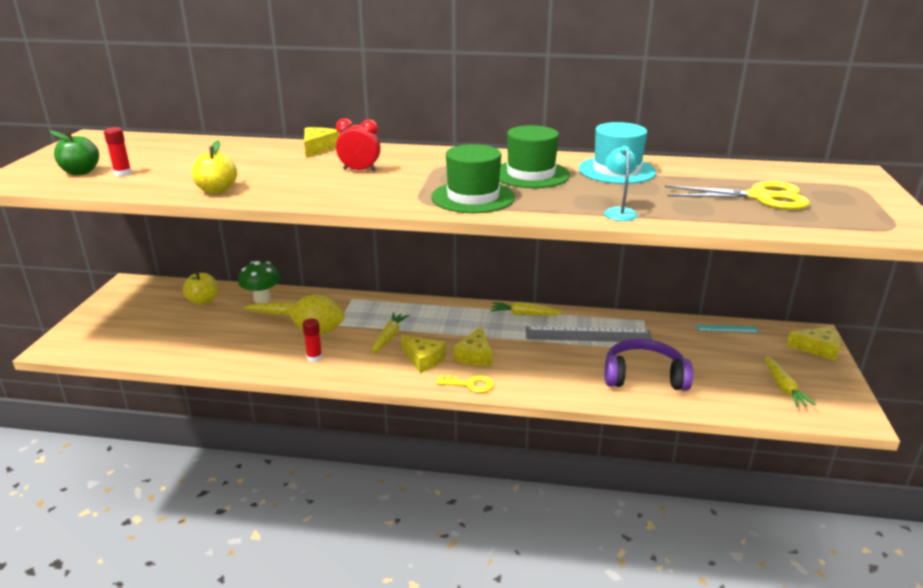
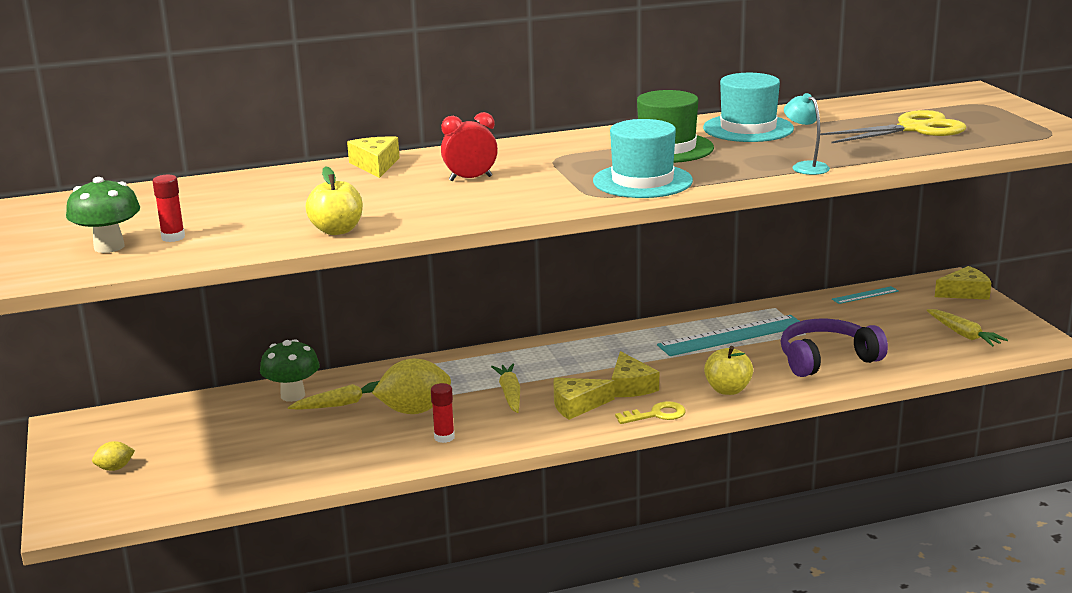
camera: 25 degrees left, 5 degrees down
green apple [50,131,99,175] -> green mushroom [66,177,140,253]
yellow apple [183,271,218,305] -> yellow apple moved to [704,346,753,395]
yellow cheese [401,335,446,373] -> yellow cheese turned 150 degrees clockwise [553,378,615,420]
green hat [431,144,515,213] -> turquoise hat [593,119,693,198]
yellow carrot [491,302,564,316] -> none
grey ruler [526,326,653,342] -> turquoise ruler [657,315,800,356]
none -> yellow lemon [92,441,135,471]

